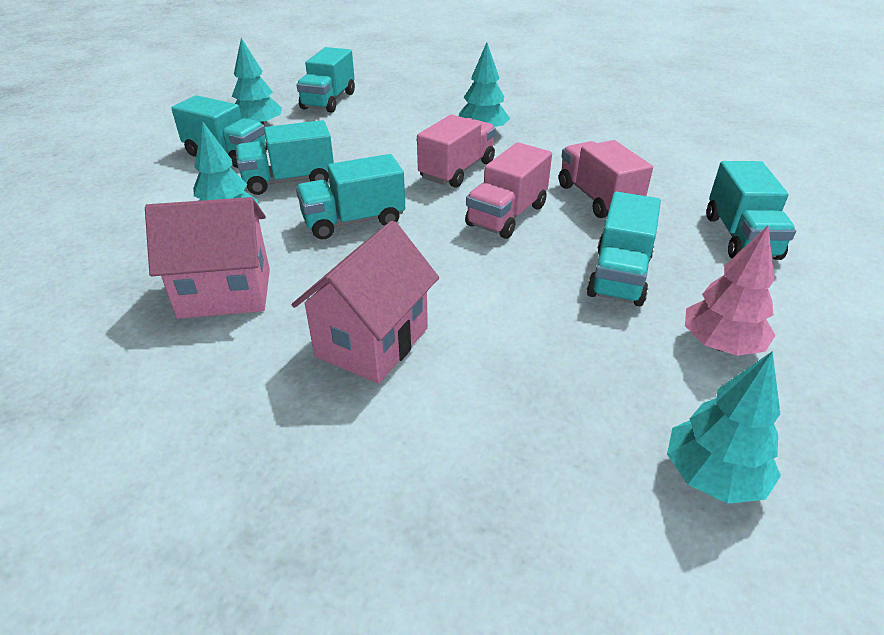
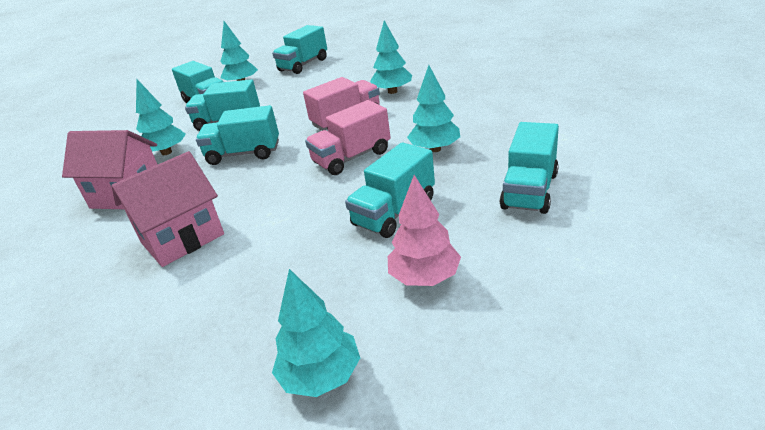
camera: 25 degrees right, 5 degrees down
pink truck [559,140,653,218] -> turquoise tree [407,65,460,152]

